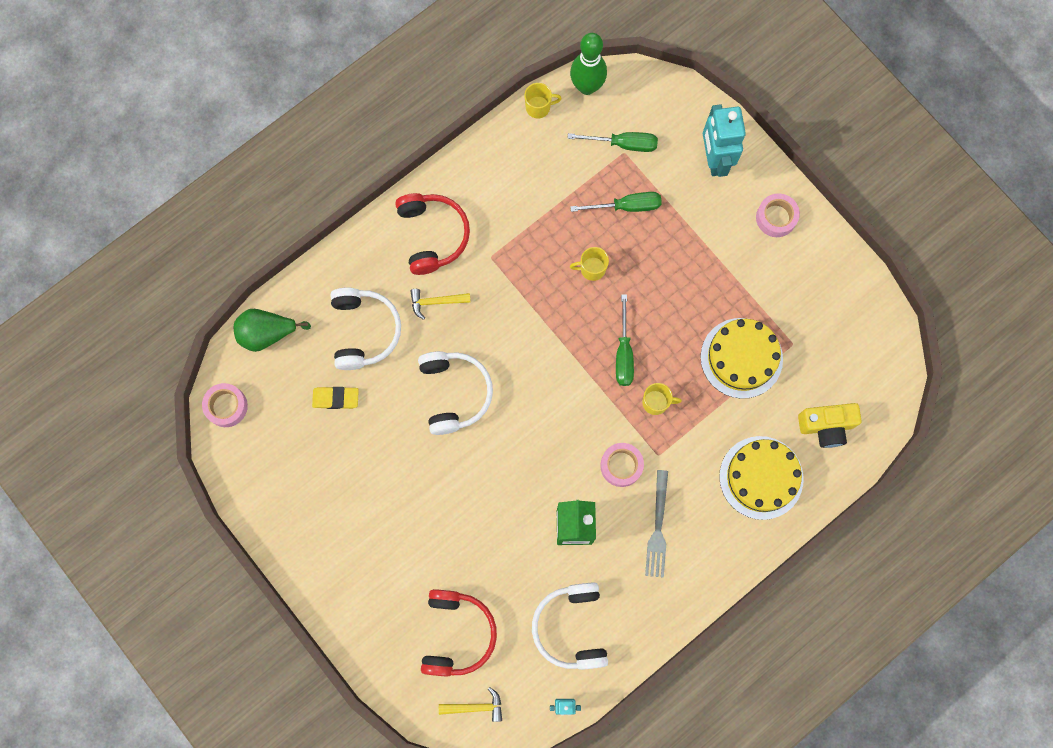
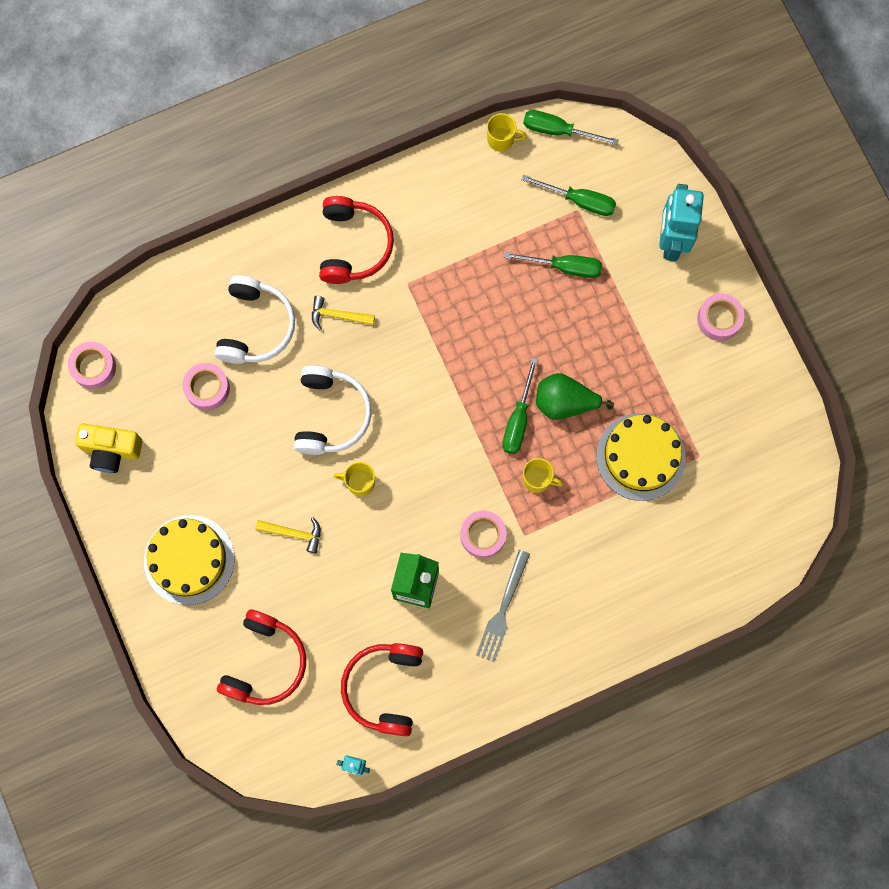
camera: 15 degrees right, 0 degrees up
green pear [234,309,311,352] -> green pear moved to [536,373,614,420]
yellow eraser [312,387,359,409] -> pink tape [183,363,230,410]
yellow hammer [439,687,502,722] -> yellow hammer moved to [255,517,321,554]
white headphones [532,582,608,670] -> red headphones [341,643,423,736]
green bowling pin [570,33,607,95] -> green screwdriver [523,110,619,145]
yellow mug [570,247,609,281] -> yellow mug moved to [334,462,375,496]
yellow cake [719,436,804,520] -> yellow cake moved to [144,515,235,605]
yellow camera [798,403,862,448] -> yellow camera moved to [75,424,142,473]

